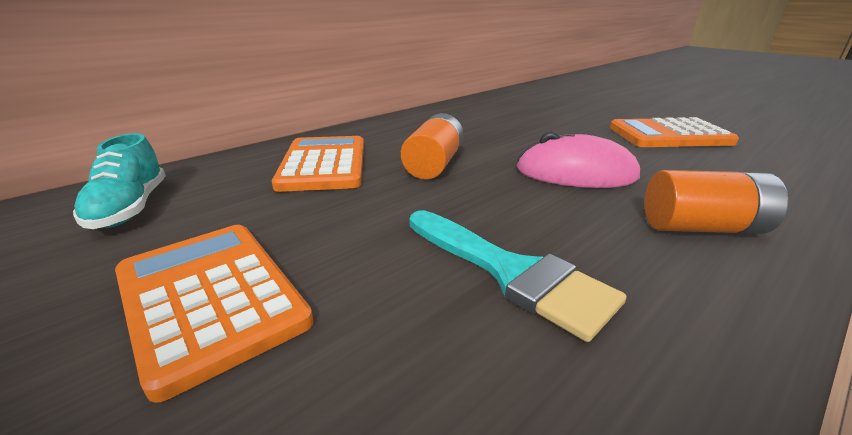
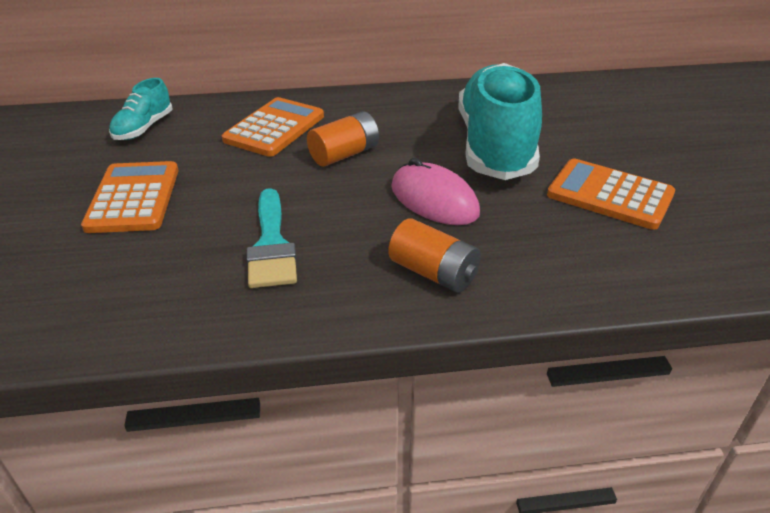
camera: 35 degrees right, 10 degrees up
none -> turquoise shoe [458,63,542,180]

